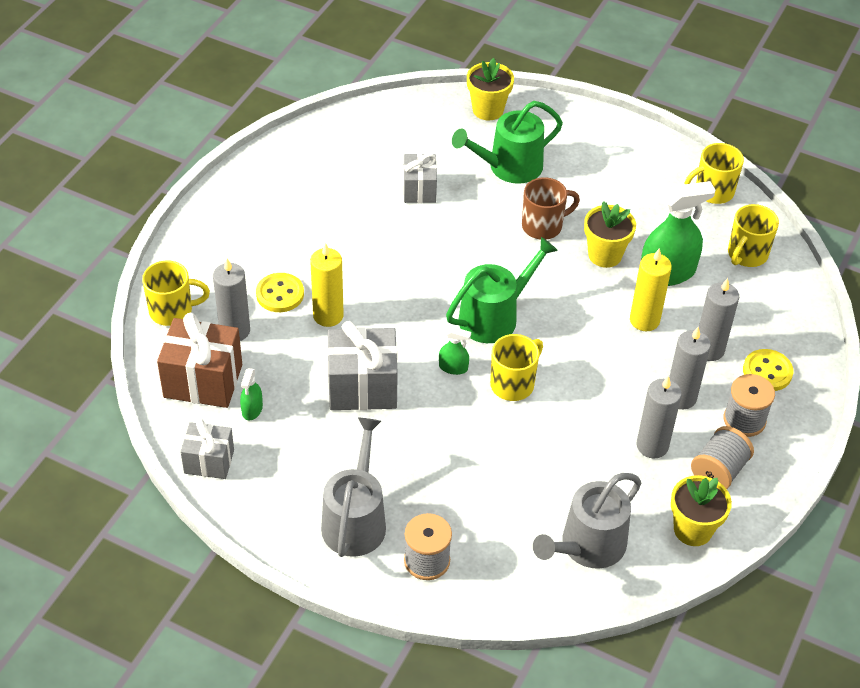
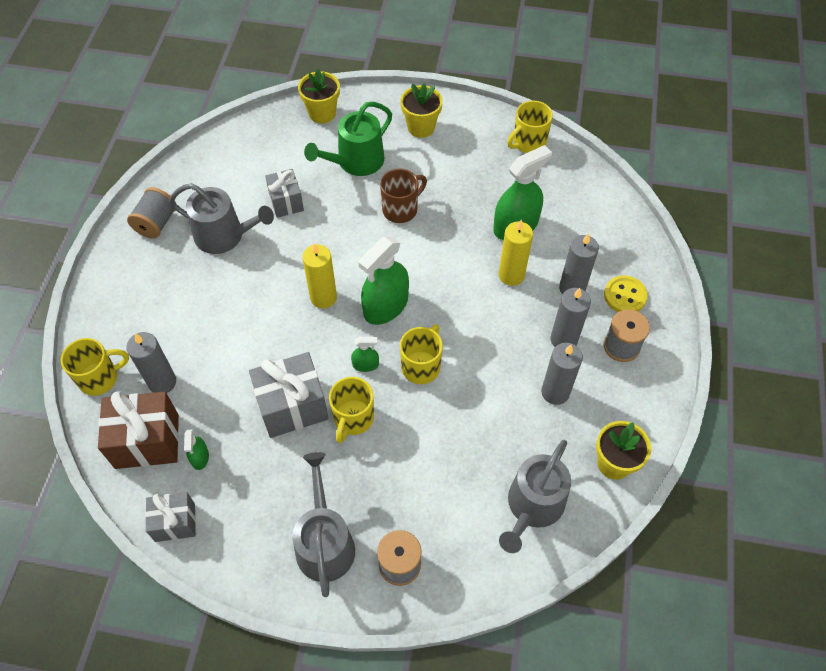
camera: 15 degrees left, 10 degrees up
yellow button [256,273,304,312] -> none
yellow candle [310,243,344,327] -> yellow candle moved to [302,243,337,309]
green watering can [446,237,558,343] -> green spray bottle [358,237,409,325]
yellow flower pot [584,201,636,268] -> yellow flower pot moved to [400,83,443,138]
grey spool [691,426,754,489] -> grey spool moved to [127,187,176,239]
yellow mug [728,204,779,267] -> yellow mug moved to [329,377,374,443]
none -> grey watering can [169,183,274,254]

